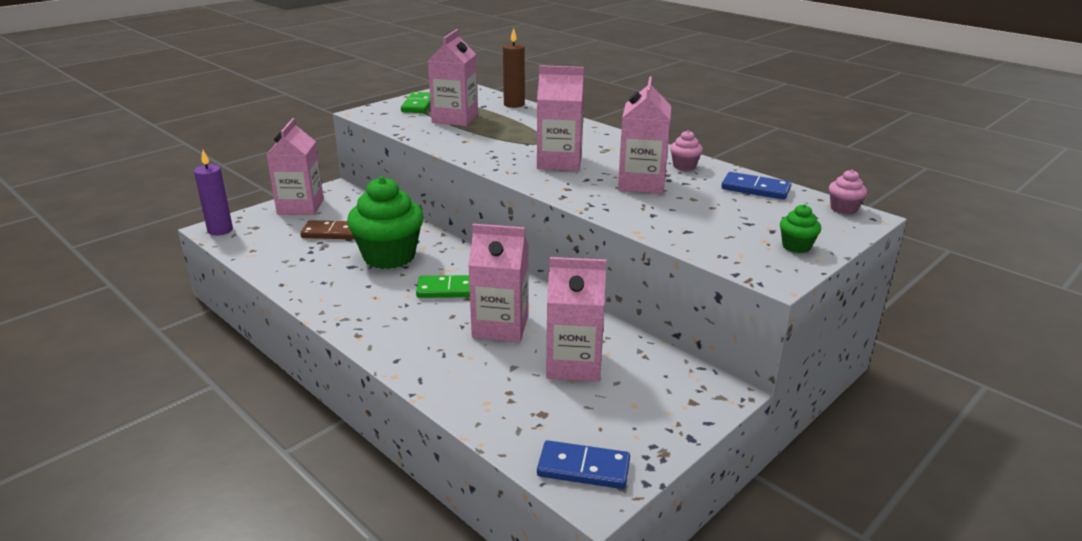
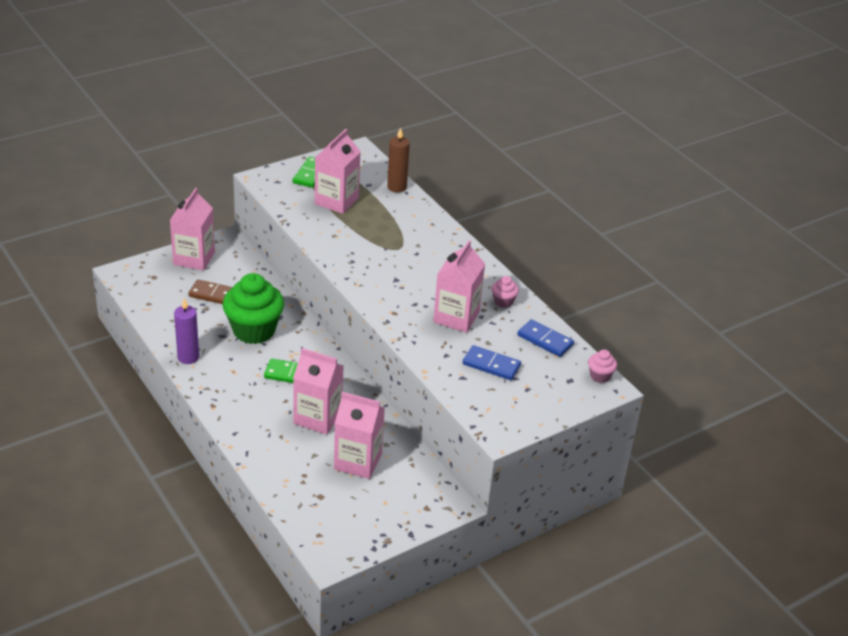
camera: 10 degrees right, 10 degrees up
purple candle [194,150,233,236] -> purple candle moved to [174,298,199,364]
pink carton [537,65,584,171] -> none
blue domino [537,440,630,489] -> blue domino moved to [463,345,521,380]
green cupcake [780,204,821,253] -> none

